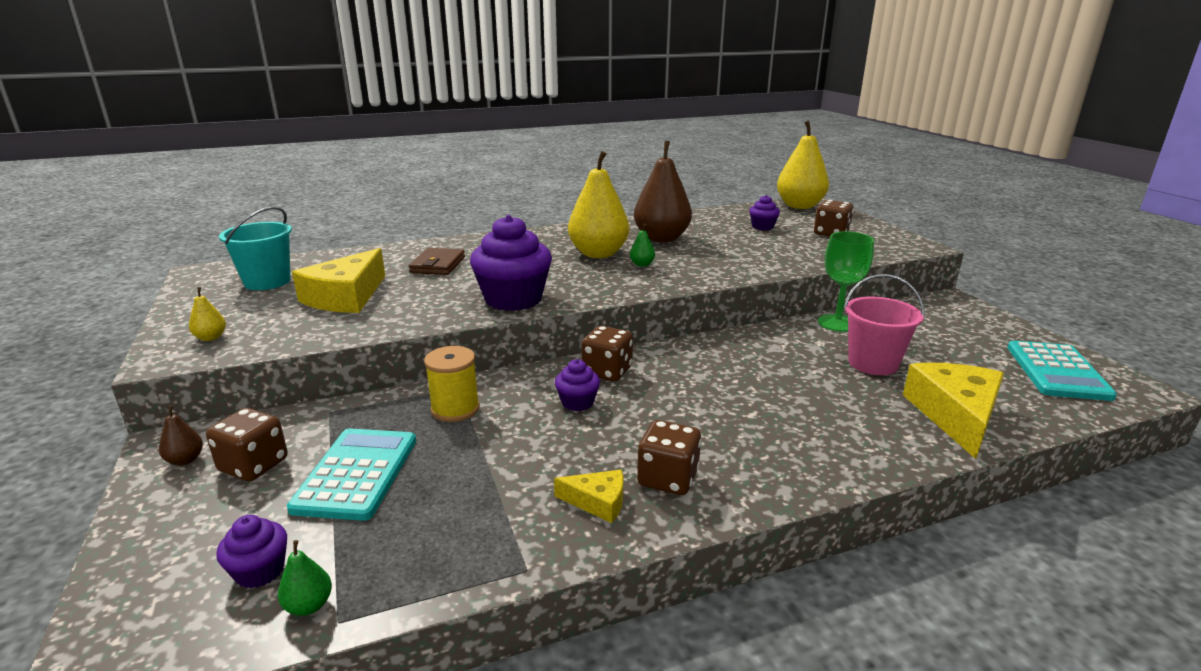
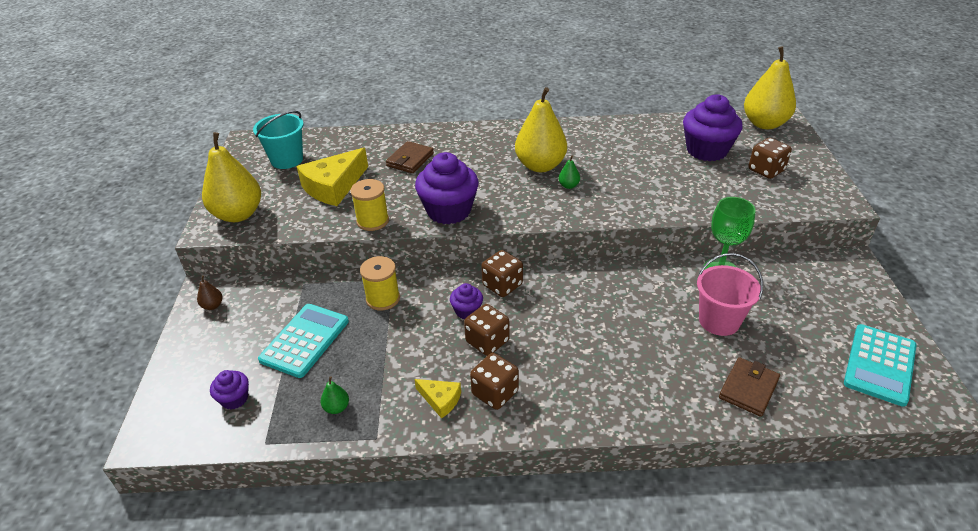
camera: 20 degrees right, 15 degrees up
yellow pear [189,287,226,341] -> yellow pear [202,132,261,222], size x2.48
brown dice [206,408,288,481] -> brown dice moved to [464,304,510,356]
green pear [278,540,332,616] -> green pear moved to [321,376,349,414]
brown pear [634,141,692,243] -> none
purple cupcake [749,195,780,230] -> purple cupcake [683,94,743,161], size x2.04
yellow cheese [903,362,1004,459] -> brown wallet [719,357,780,417]
none -> yellow spool [350,179,389,231]

